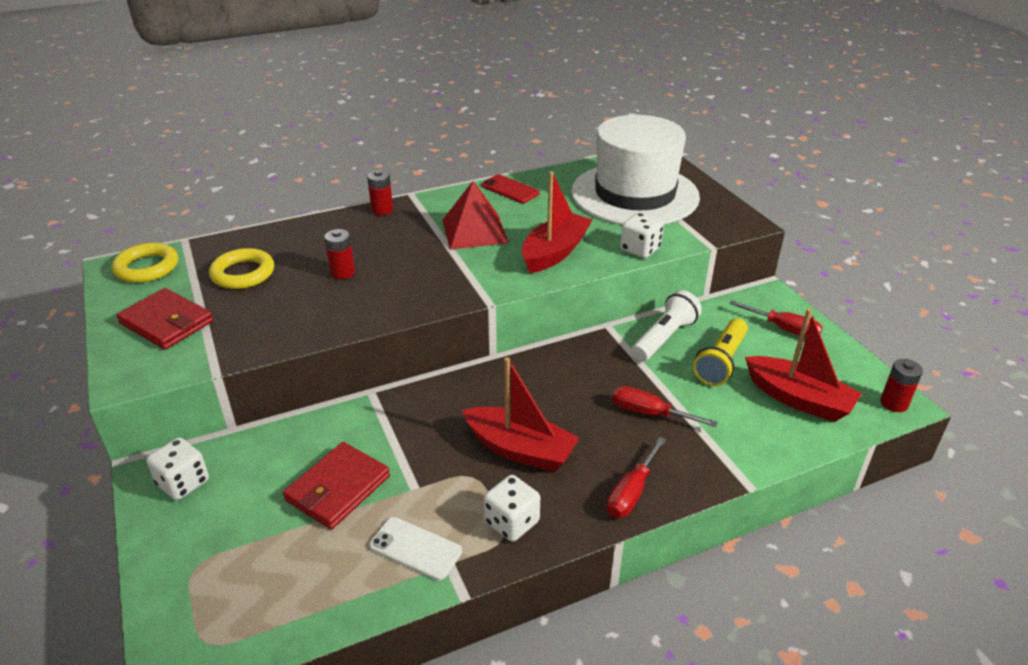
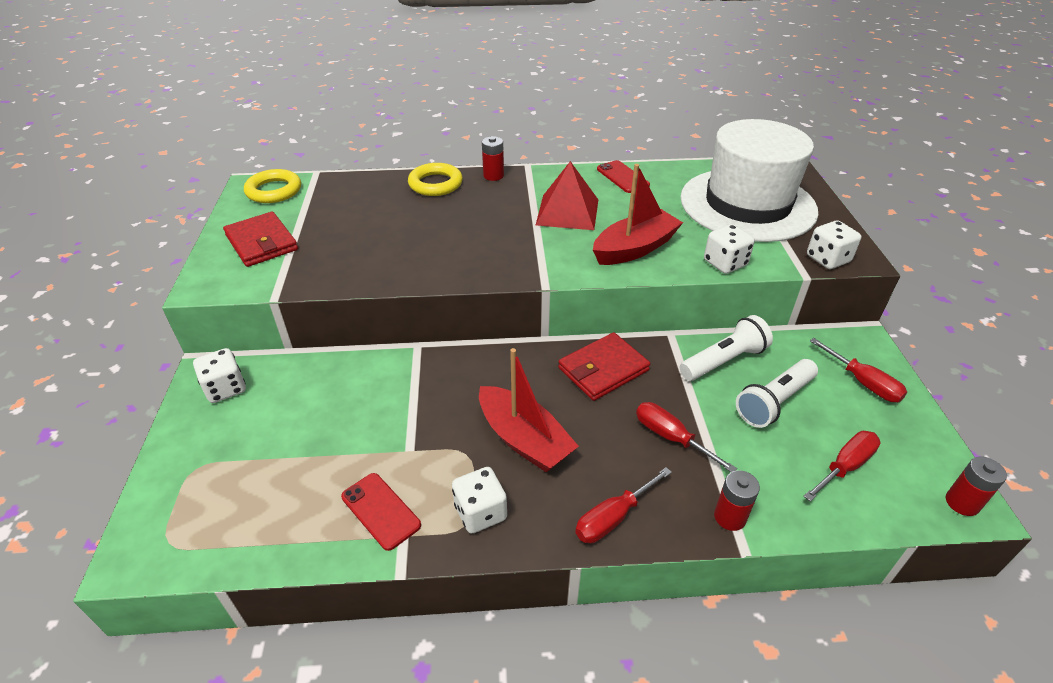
camera: 20 degrees right, 5 degrees up
yellow ring [209,248,274,289] -> yellow ring moved to [408,163,463,196]
red wallet [283,442,390,529] -> red wallet moved to [558,332,650,401]
red battery [324,229,355,279] -> red battery moved to [714,470,760,531]
white phone [369,517,462,581] -> red phone [341,473,421,551]
yellow flashlight [693,318,748,386] -> white flashlight [736,359,818,428]
red boat [745,309,862,422] -> red screwdriver [804,431,881,502]
none -> white dice [807,220,861,269]

